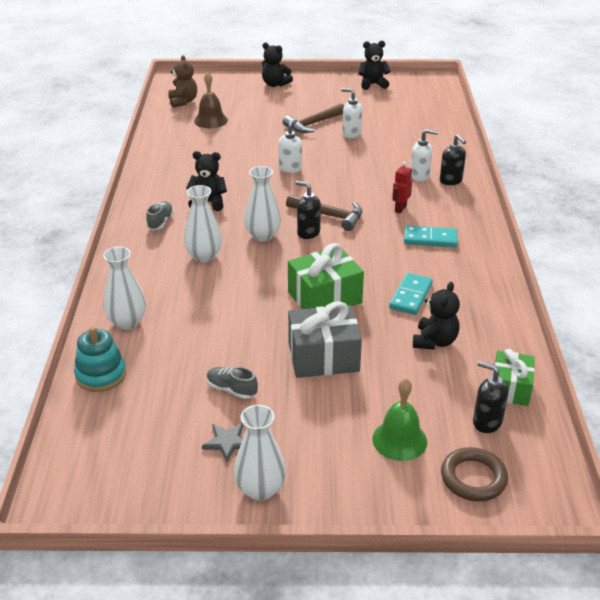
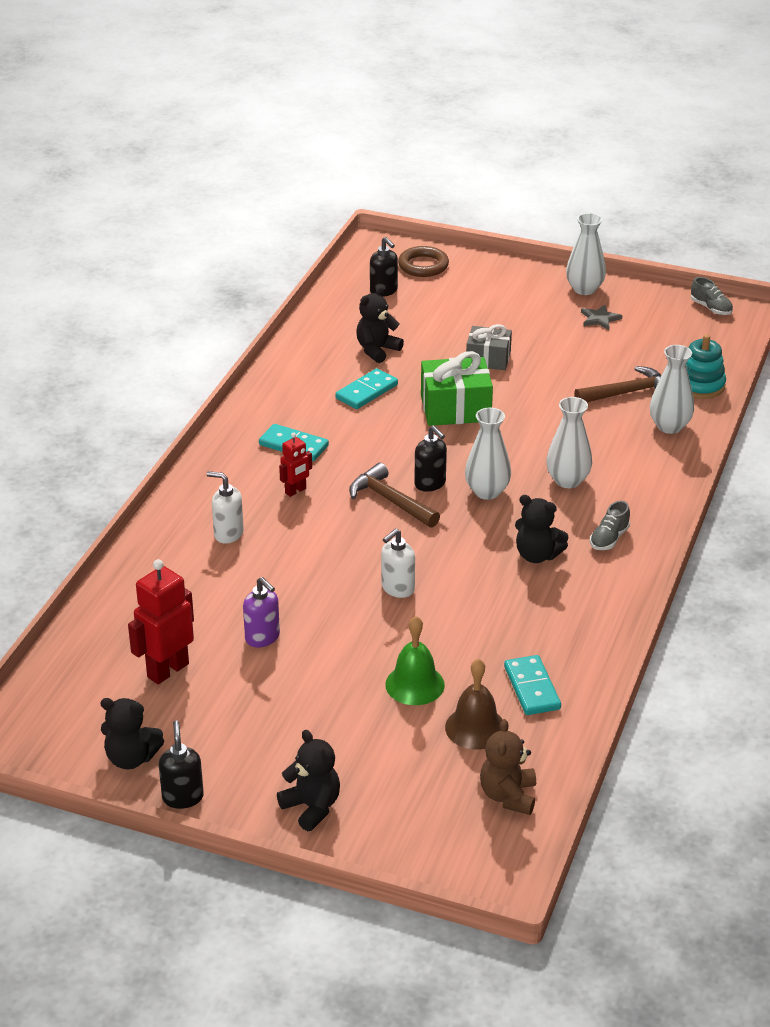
camera: 160 degrees left, 0 degrees up
grey shoe [207,367,258,399] -> grey shoe moved to [691,277,733,315]
brown hammer [283,103,344,133] -> brown hammer moved to [574,366,661,402]
grey gift [288,301,362,378] -> grey gift [466,324,512,370], size x0.65
white soap dispenser [341,88,362,138] -> purple soap dispenser [243,577,280,648]
green bell [372,379,427,461] -> green bell moved to [385,616,445,705]
black soap dispenser [440,134,466,185] -> black soap dispenser moved to [159,720,204,809]
green gift [493,349,535,406] -> none
none -> red robot [128,559,194,684]
none -> turquoise domino [504,655,561,715]

